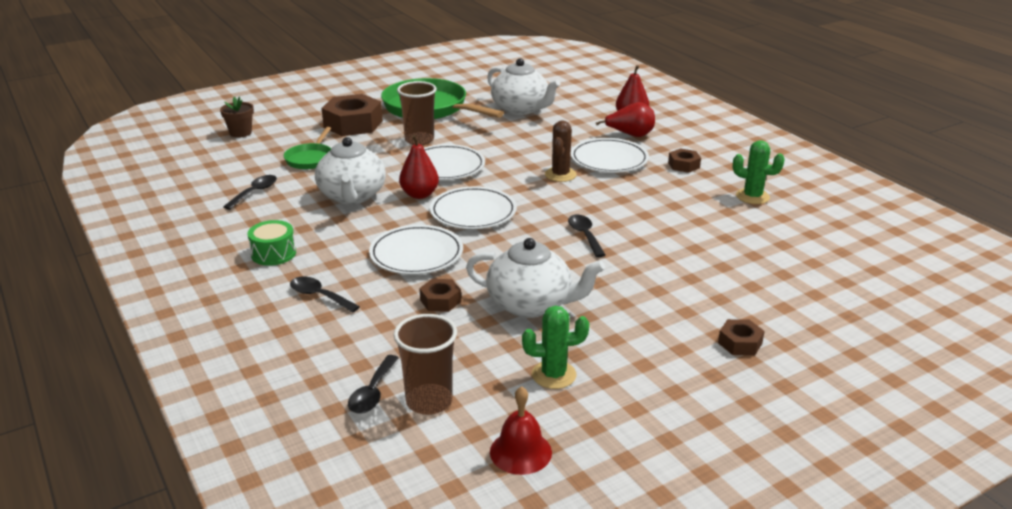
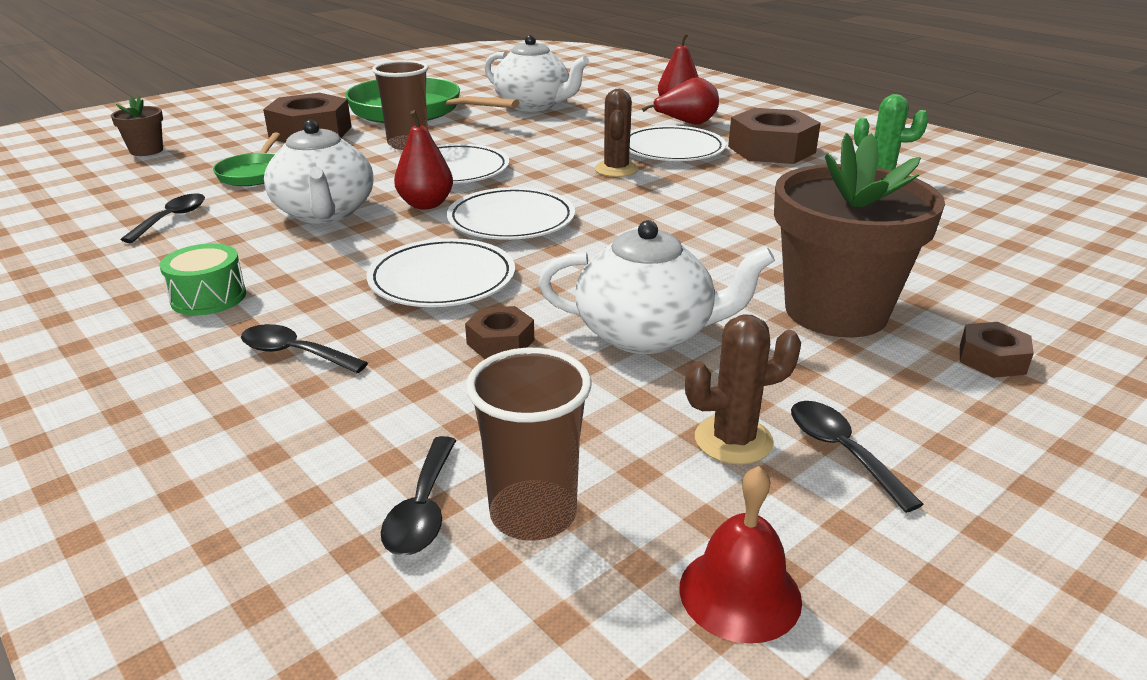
camera: 10 degrees left, 0 degrees up
green cactus [522,306,589,389] -> brown cactus [685,314,801,465]
black spoon [568,215,605,257] -> black spoon moved to [791,401,924,513]
brown nut [668,148,701,173] -> brown nut [728,108,821,164], size x2.01
none -> brown flower pot [774,133,945,338]

